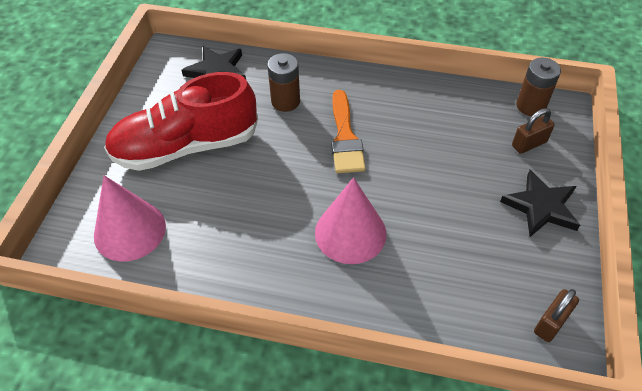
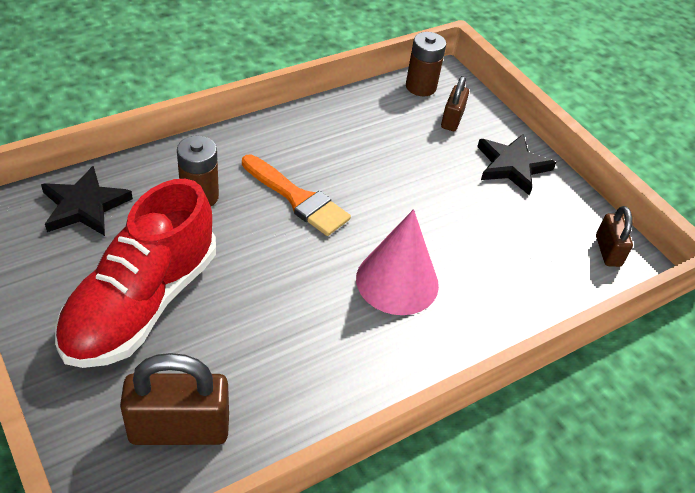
camera: 50 degrees left, 5 degrees down
pink cone [94,175,166,262] -> brown padlock [120,353,229,445]

